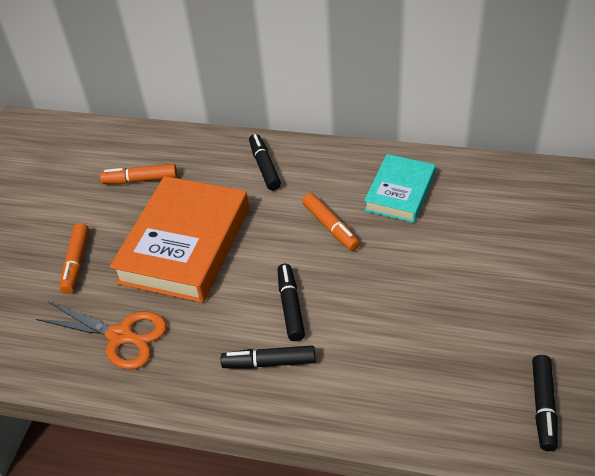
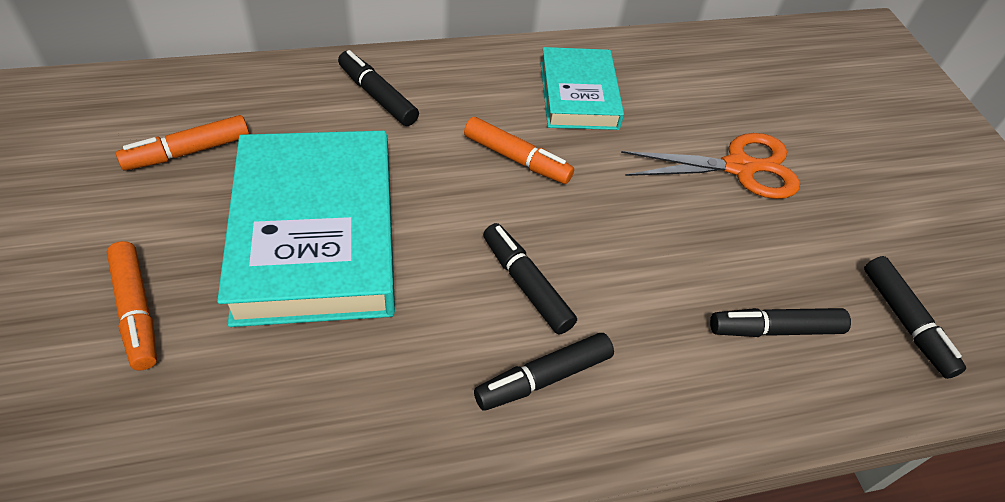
camera: 35 degrees left, 5 degrees up
orange scissors [36,301,167,369] -> orange scissors moved to [621,133,800,199]
orange book [110,176,249,303] -> turquoise book [217,131,395,327]
none -> black marker [710,308,851,337]

